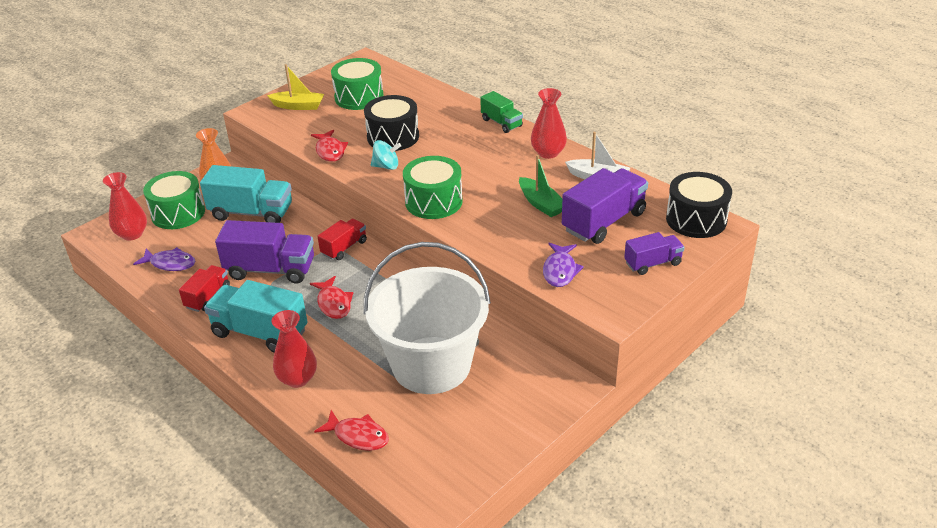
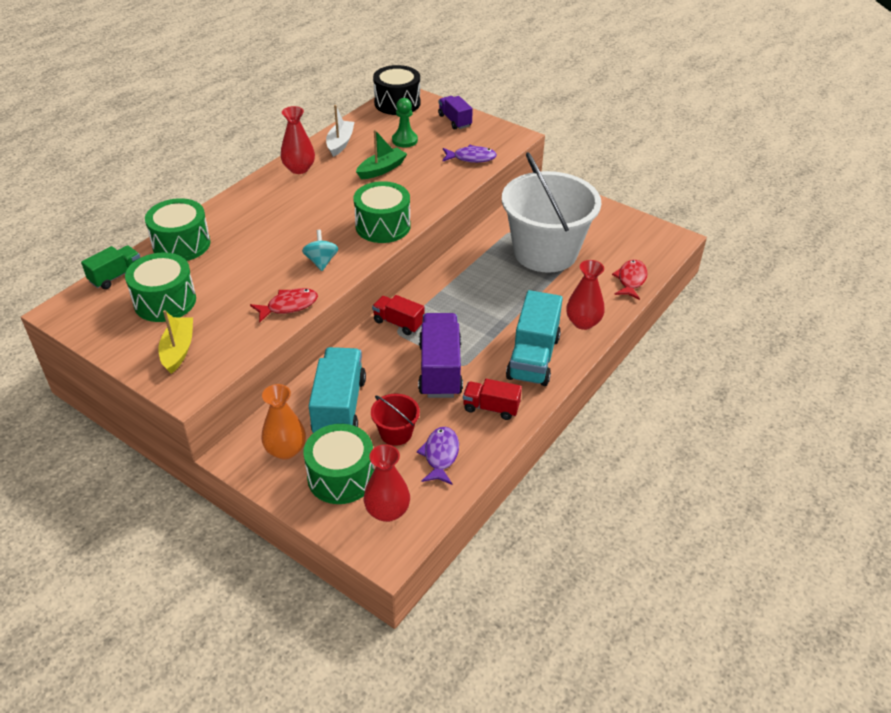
camera: 100 degrees left, 5 degrees up
red fish [310,276,353,319] -> none
black drum [364,95,419,151] -> none
green truck [480,91,523,133] -> green truck moved to [81,245,140,289]
purple truck [562,168,648,244] -> green pawn [392,98,418,147]
none -> green drum [145,198,210,261]
none -> red bucket [371,394,420,446]

